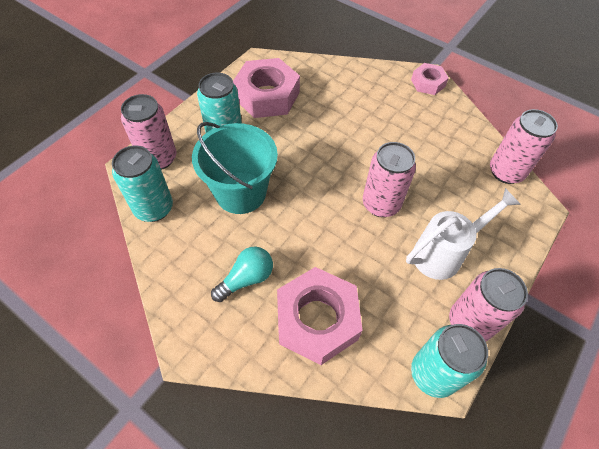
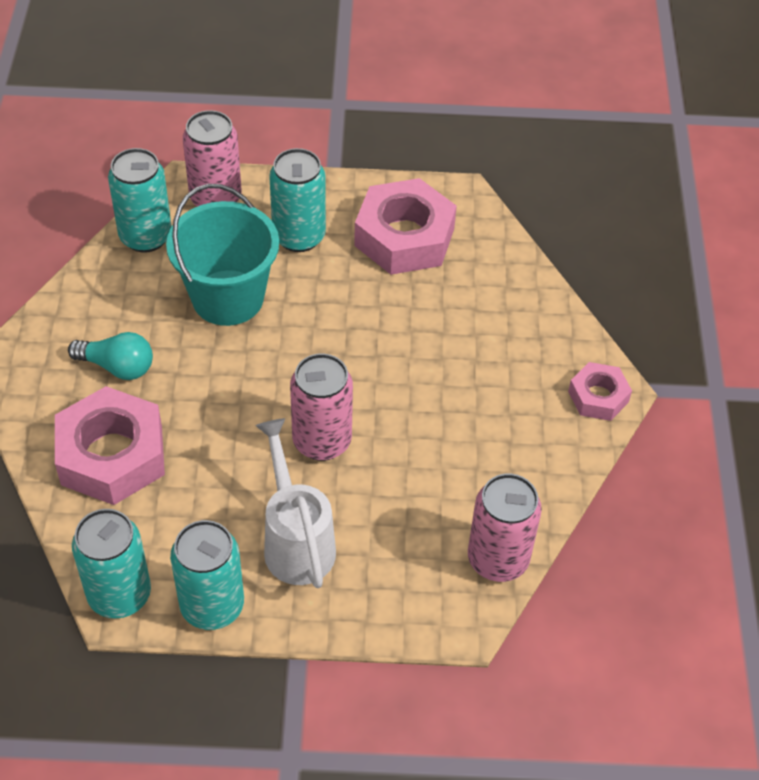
camera: 55 degrees right, 5 degrees down
white watering can [406,188,521,280] -> white watering can turned 135 degrees counterclockwise [256,418,336,588]
pink can [449,268,528,341] -> turquoise can [170,520,244,630]

